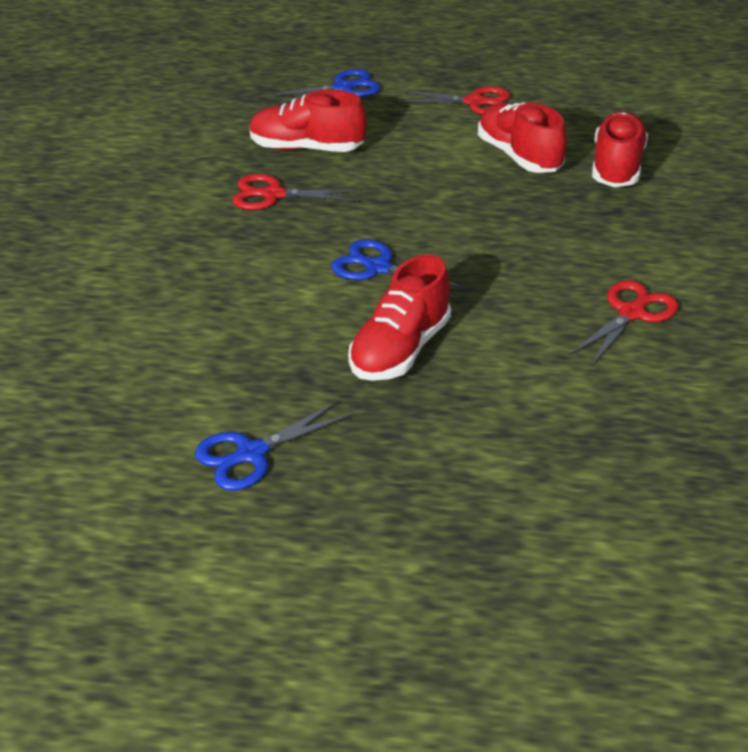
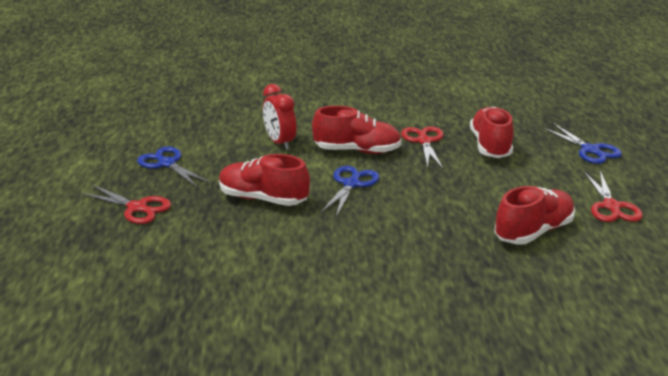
camera: 80 degrees right, 10 degrees down
red scissors [570,280,679,367] -> red scissors moved to [81,185,171,224]
red shoe [592,111,648,187] -> red shoe moved to [312,106,402,154]
none -> red clock [263,84,296,150]

